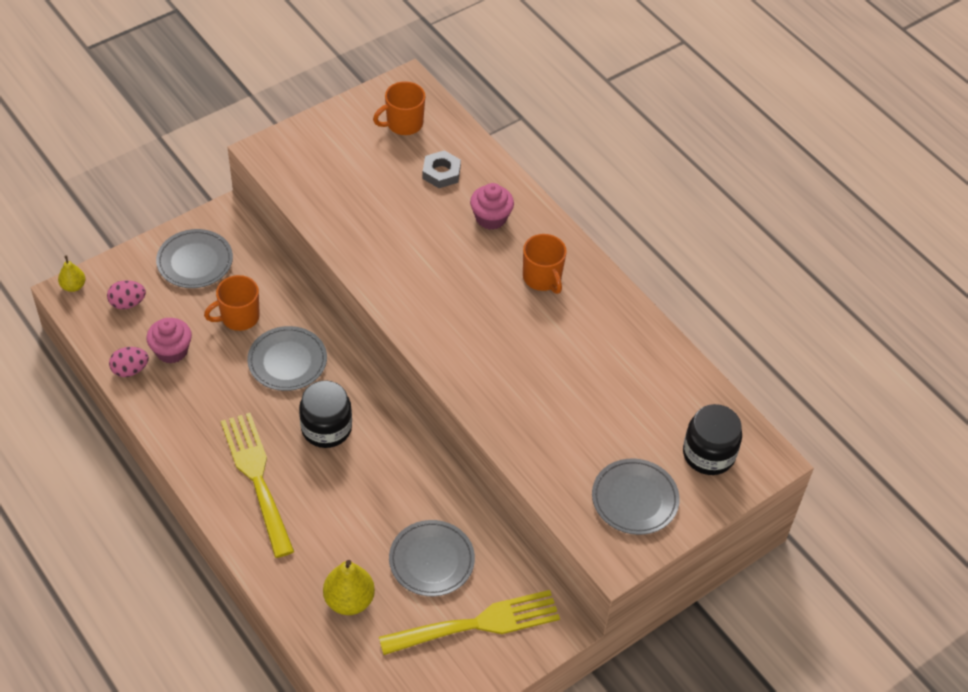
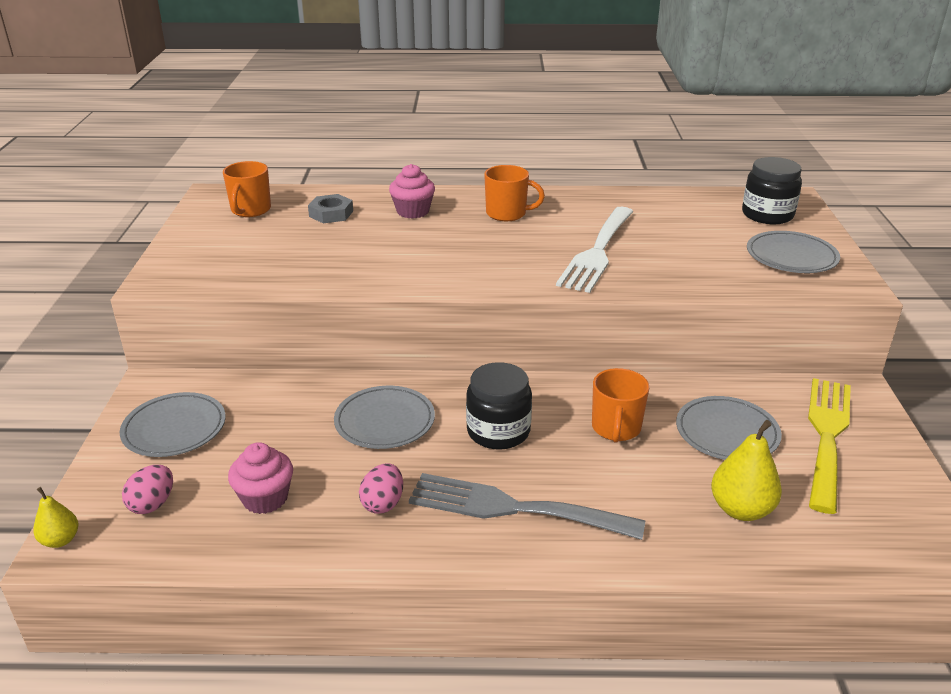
camera: 50 degrees left, 20 degrees down
pink egg [109,347,149,377] -> pink egg moved to [359,463,403,514]
orange mug [204,275,260,331] -> orange mug moved to [592,368,649,443]
yellow fork [221,413,294,558] -> grey fork [409,473,646,540]
none -> white fork [556,207,634,293]

